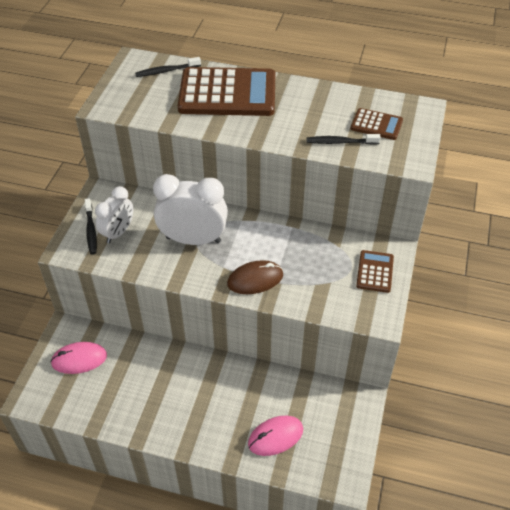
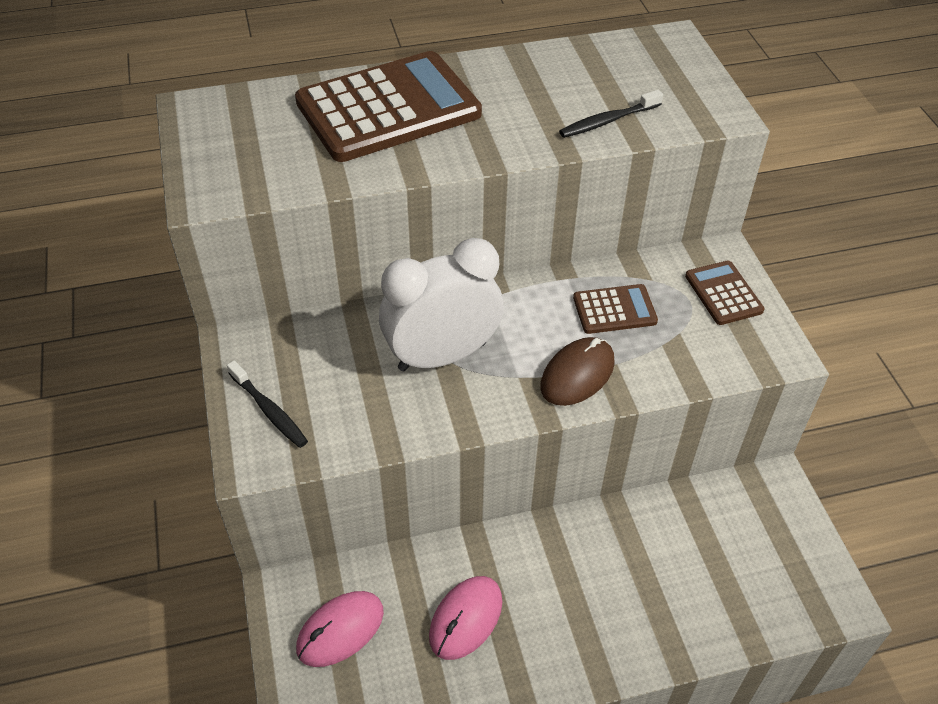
camera: 30 degrees left, 0 degrees up
white clock [95,186,133,243] -> none
black toothbrush [135,57,201,77] -> none
pink mouse [248,416,303,456] -> pink mouse moved to [429,576,502,660]
brown calculator [351,108,403,140] -> brown calculator moved to [573,284,658,334]

